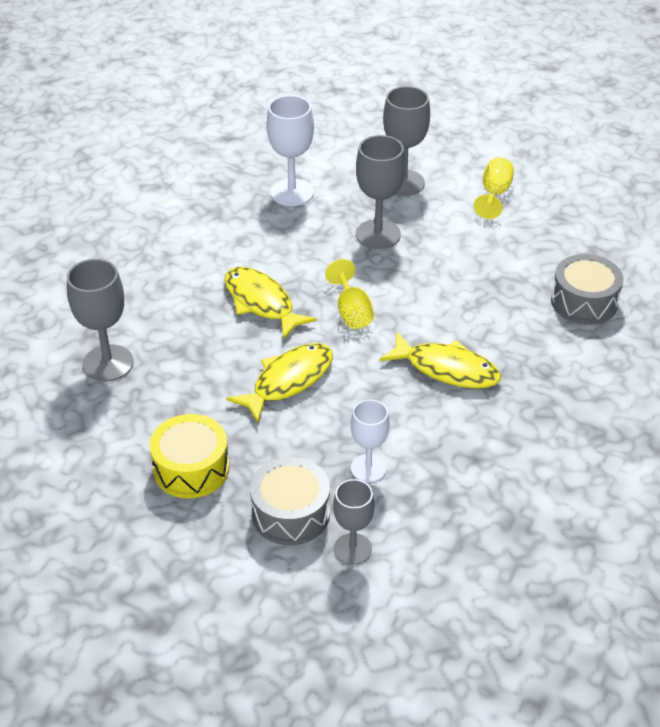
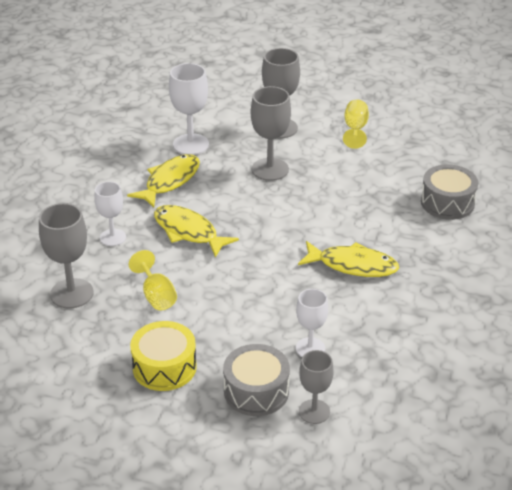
camera: 10 degrees left, 5 degrees down
yellow fish [226,343,333,423] -> yellow fish moved to [127,154,200,208]
yellow goblet [325,259,374,329] -> yellow goblet moved to [129,250,177,310]
none -> white goblet [94,181,126,246]

